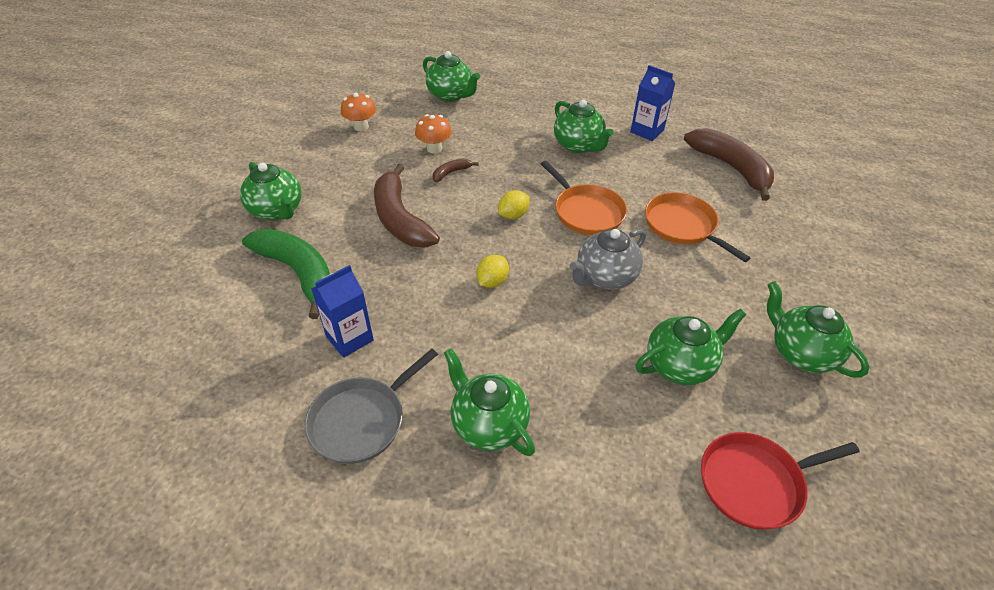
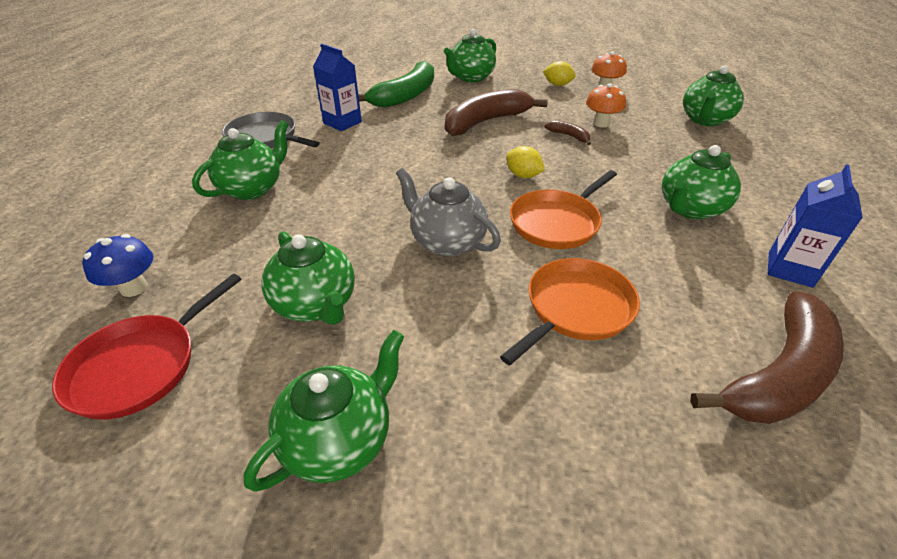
camera: 80 degrees right, 5 degrees down
yellow lemon [476,255,509,288] -> yellow lemon moved to [543,61,576,86]
red pan [701,432,860,530] -> red pan turned 120 degrees counterclockwise [52,273,241,420]
none -> blue mushroom [82,234,153,297]

